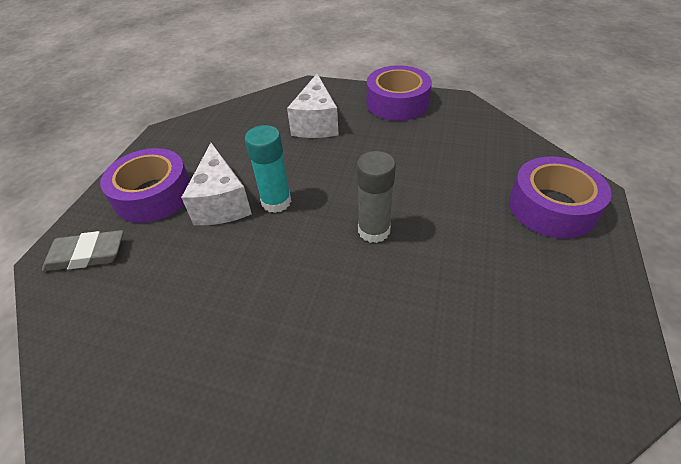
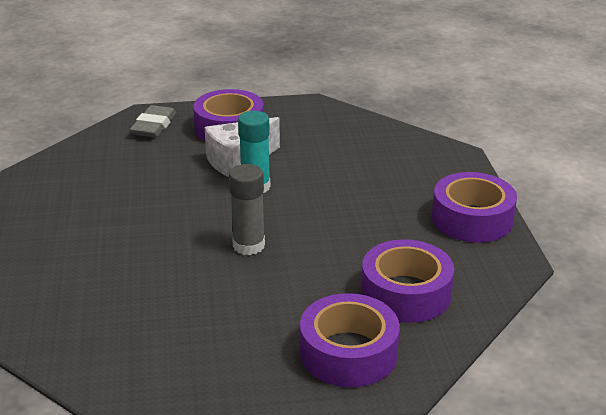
camera: 65 degrees right, 15 degrees down
grey eraser [42,230,124,271] -> grey eraser turned 45 degrees clockwise [130,105,177,138]
white cheese [287,74,339,138] -> none
none -> purple tape [361,239,454,323]

